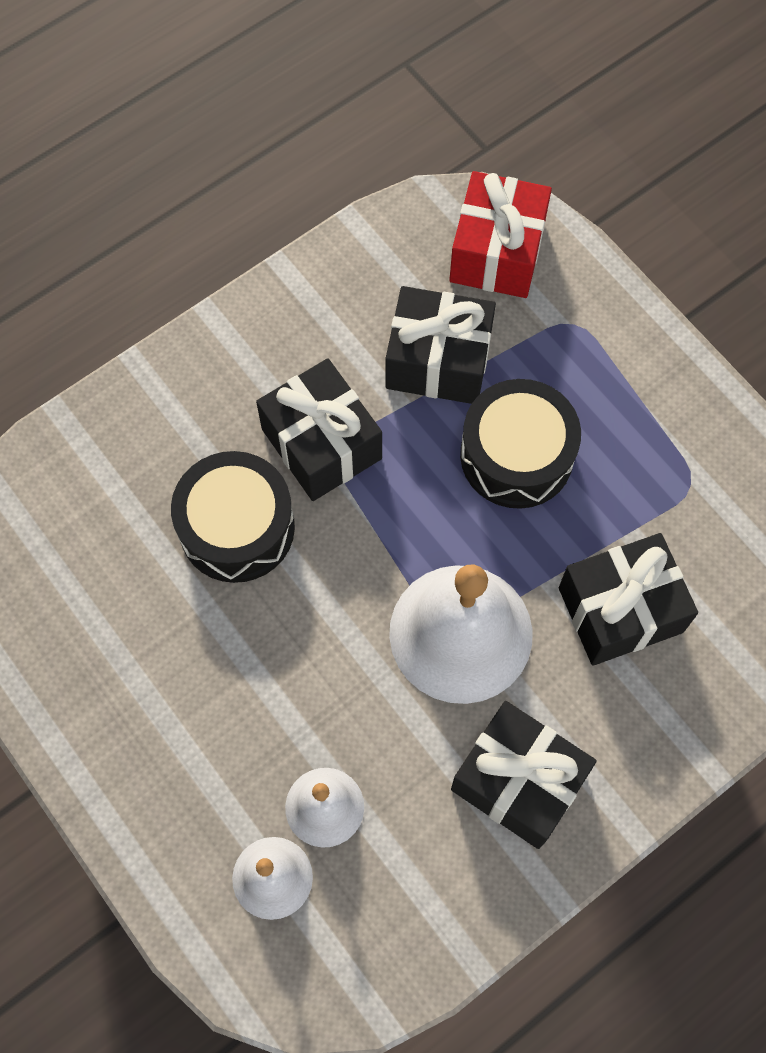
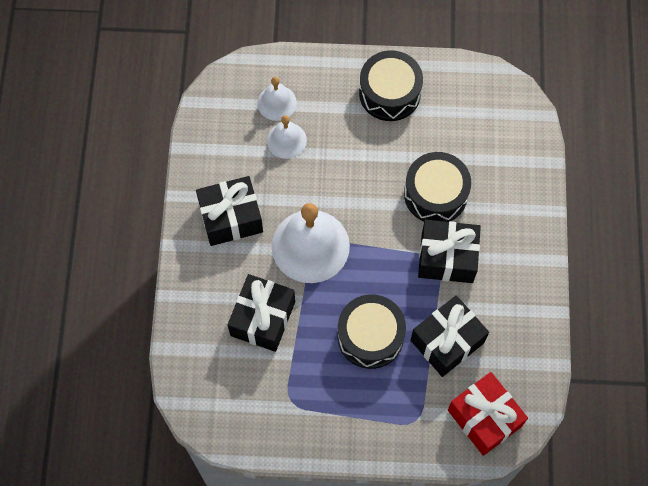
camera: 130 degrees right, 0 degrees up
none -> black drum [359,50,423,121]

